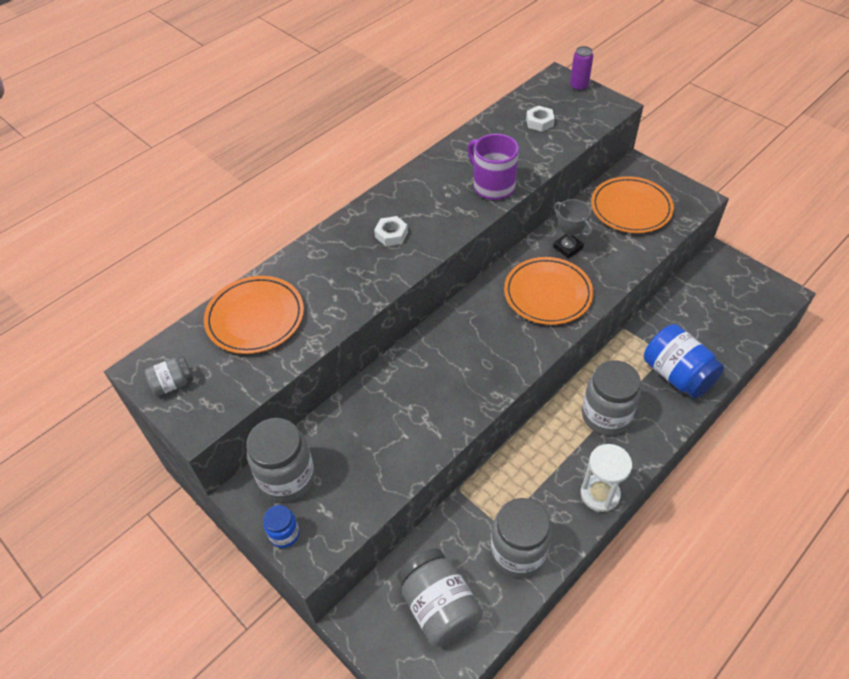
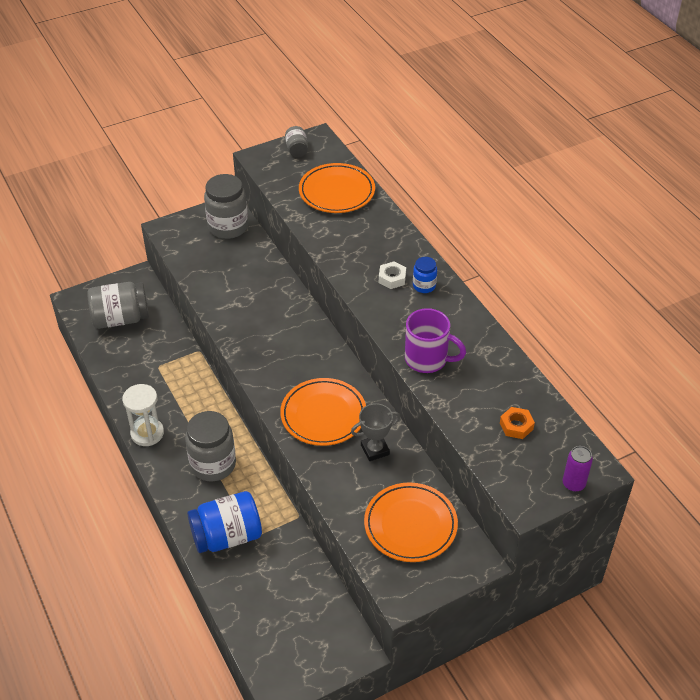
camera: 105 degrees right, 5 degrees down
blue jar [263,505,299,548] -> blue jar moved to [413,257,437,293]
purple mug [467,134,519,200] -> purple mug turned 45 degrees clockwise [405,308,466,373]
grey jar [491,498,552,577] -> none
white nut [526,106,555,132] -> orange nut [500,407,535,439]

